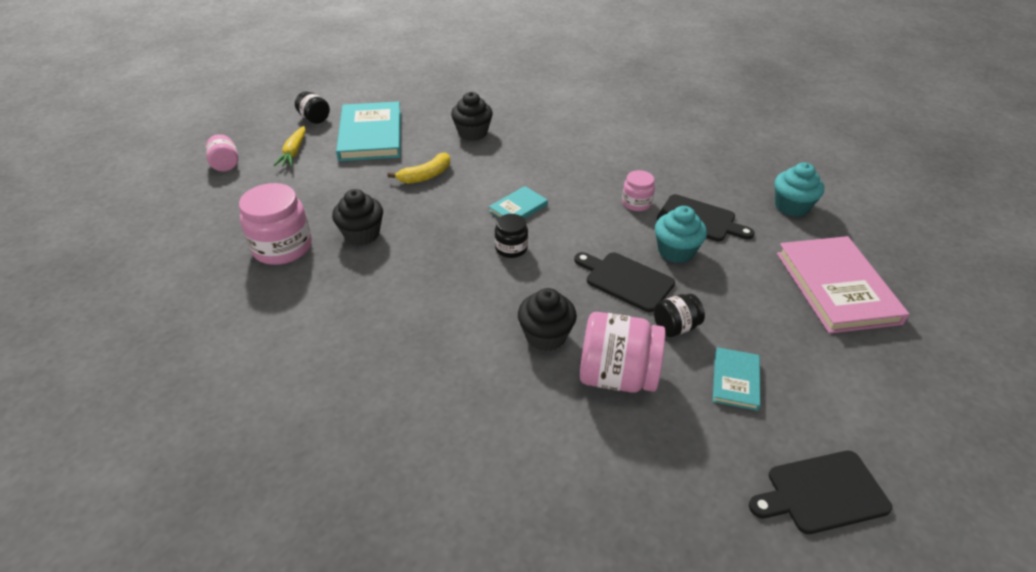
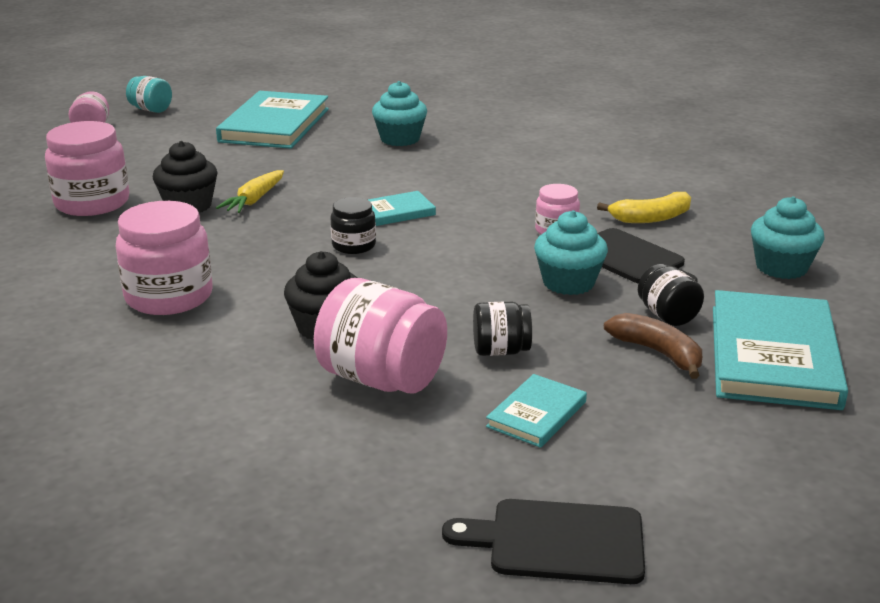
camera: 20 degrees right, 15 degrees down
yellow carrot [273,126,306,167] -> yellow carrot moved to [216,170,284,213]
black jar [295,92,330,124] -> black jar moved to [638,264,704,326]
yellow banana [388,152,450,184] -> yellow banana moved to [597,192,691,223]
black cupcake [451,92,493,141] -> turquoise cupcake [372,81,427,146]
black cutting board [574,252,675,312] -> none
pink book [777,236,909,334] -> turquoise book [713,290,848,410]
none -> pink jar [116,201,213,315]
none -> turquoise jar [126,76,172,113]
none -> brown banana [604,313,702,379]

